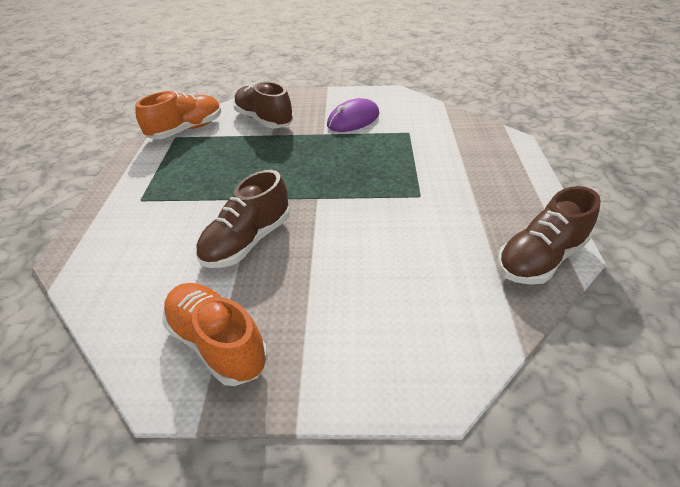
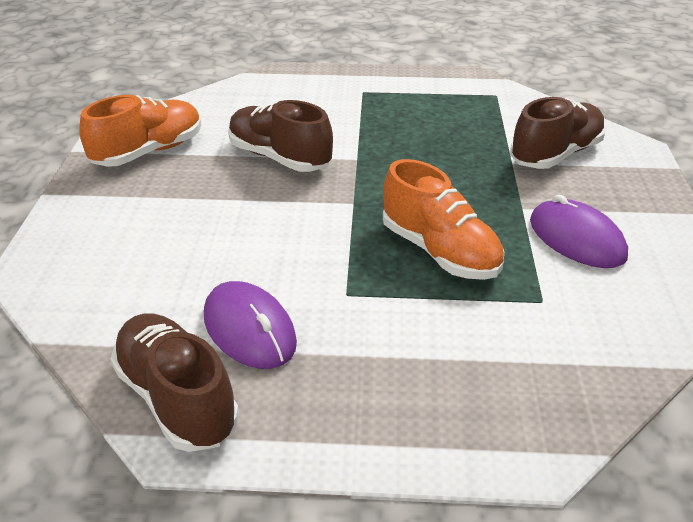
camera: 90 degrees right, 5 degrees down
orange shoe [135,91,222,139] -> orange shoe moved to [383,159,504,280]
none -> purple mouse [204,281,297,369]

